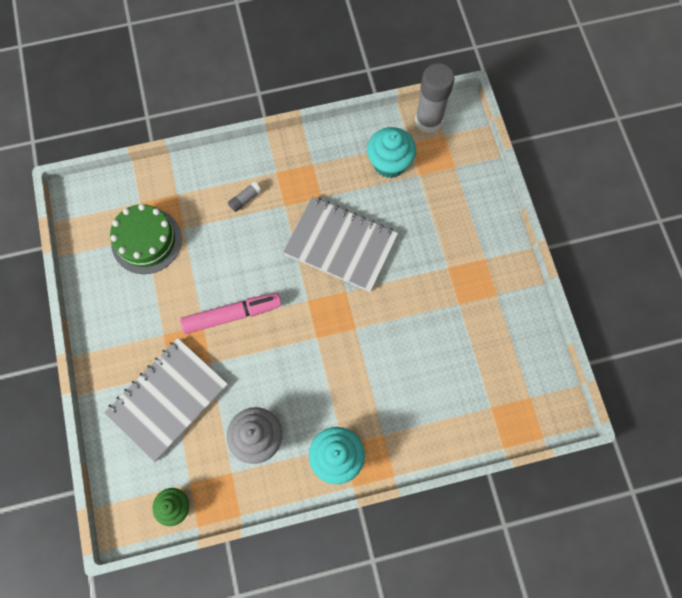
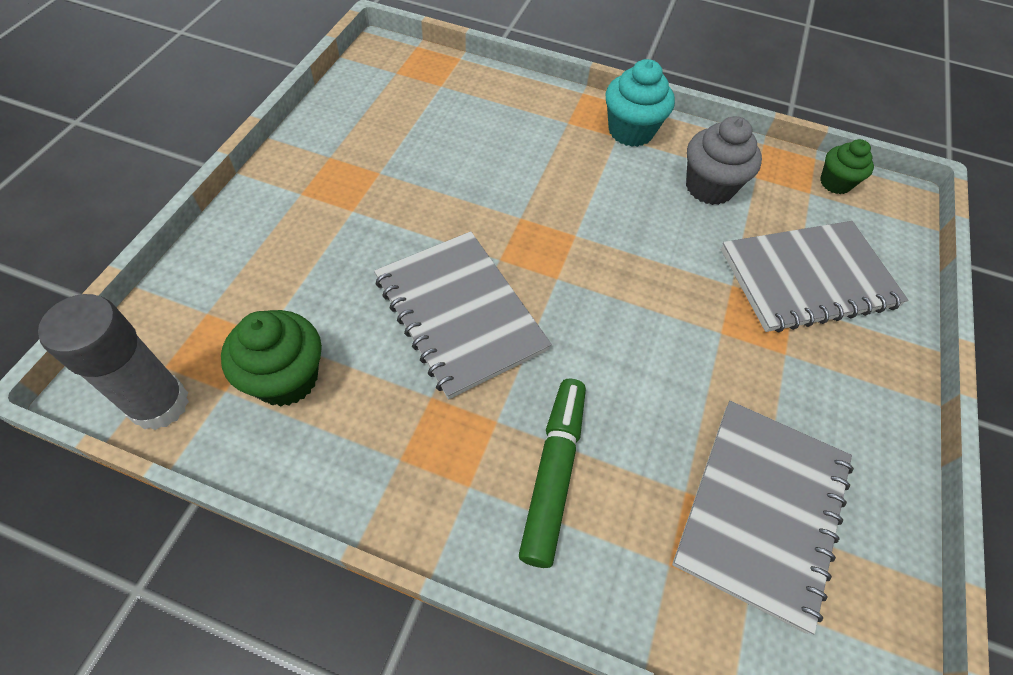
camera: 150 degrees left, 15 degrees down
green cake [110,204,182,274] -> grey notebook [672,401,854,634]
pink marker [180,293,282,334] -> none
grey glue stick [228,182,261,212] -> green marker [519,378,586,568]
turquoise cupcake [367,127,416,178] -> green cupcake [221,310,322,407]

